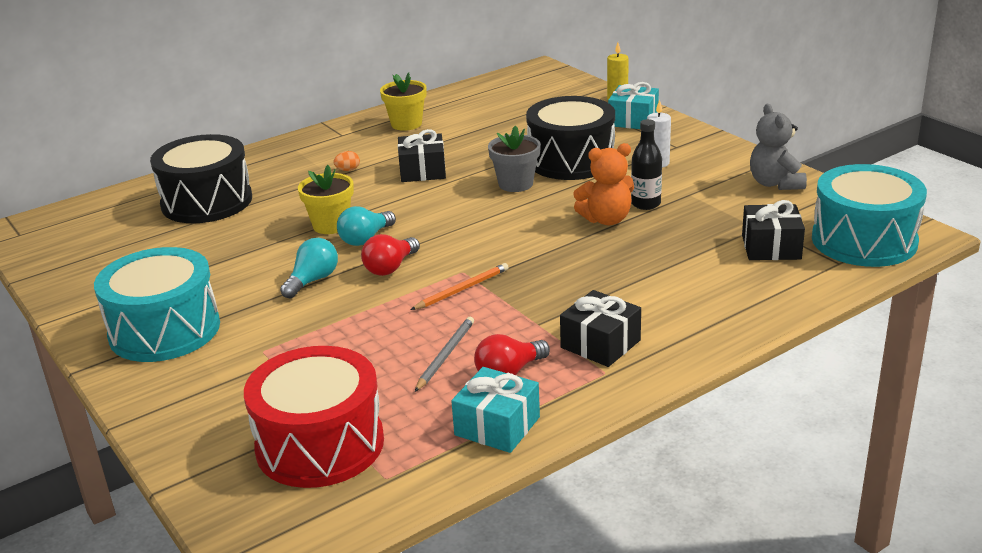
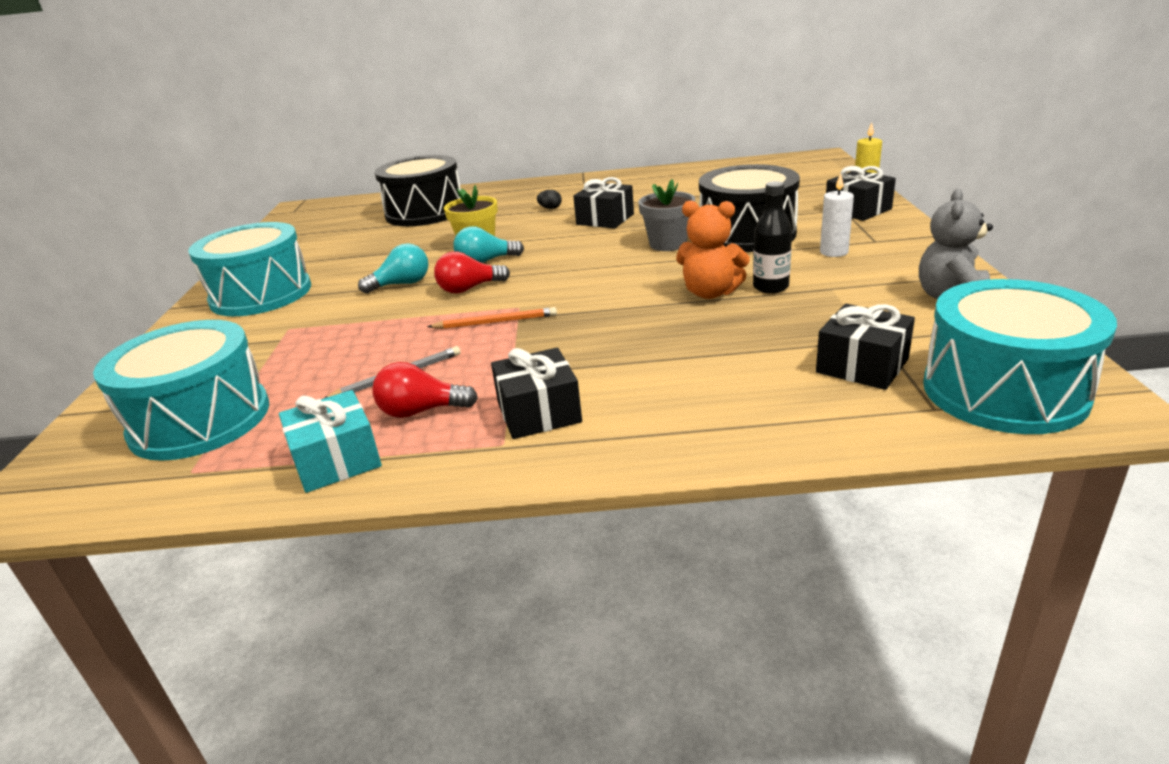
camera: 35 degrees right, 0 degrees up
red drum [244,346,384,488] -> turquoise drum [93,320,269,461]
orange egg [333,151,360,171] -> black egg [537,190,562,209]
yellow flower pot [380,72,427,131] -> none
turquoise gift [608,82,659,129] -> black gift [826,166,896,221]

